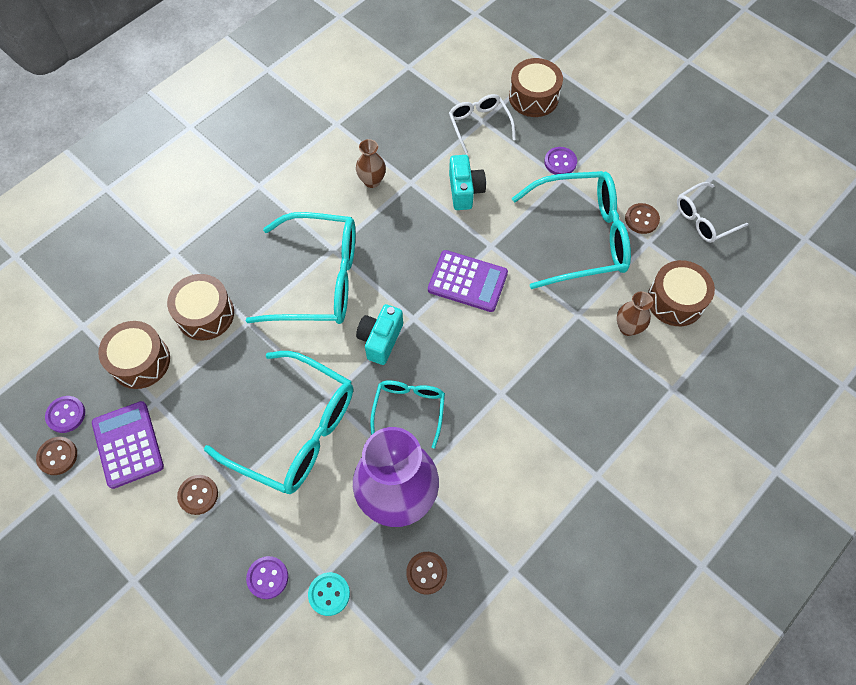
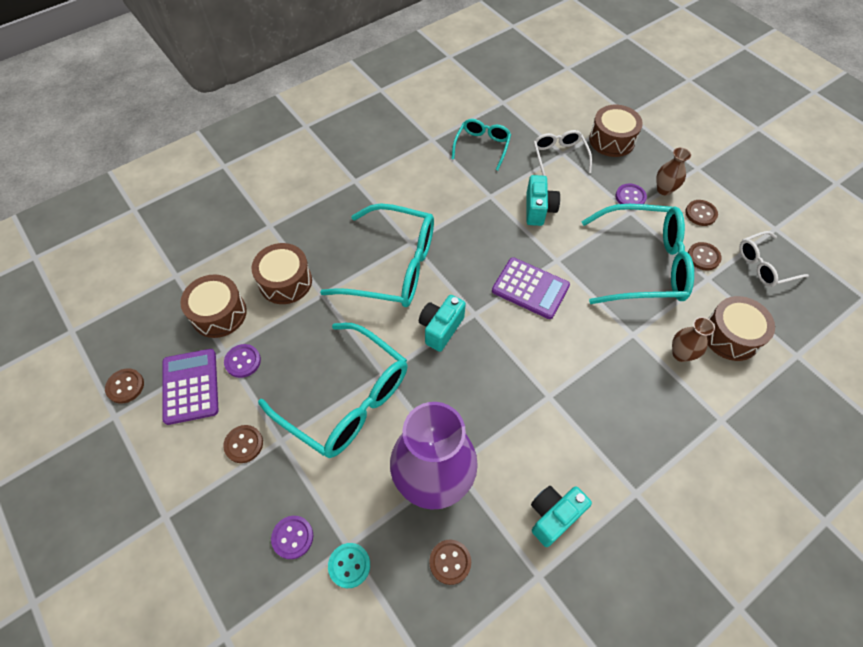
camera: 10 degrees right, 5 degrees down
purple button [45,396,85,433] -> purple button moved to [224,344,261,378]
brown vase [356,139,386,188] -> brown vase moved to [656,148,691,196]
turquoise glasses [370,380,445,448] -> turquoise glasses moved to [452,119,511,170]
none -> turquoise camera [531,486,592,547]
none -> brown button [685,200,718,226]

